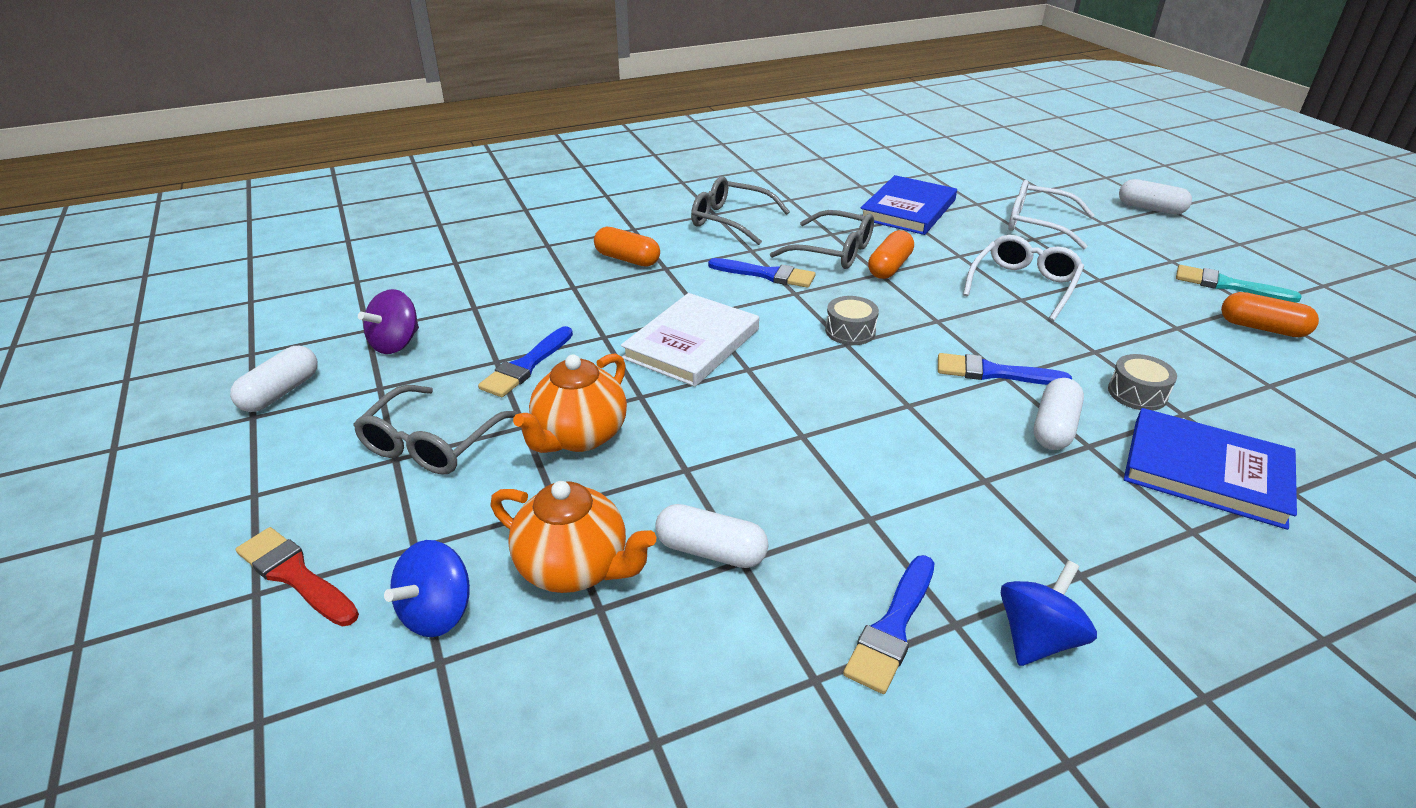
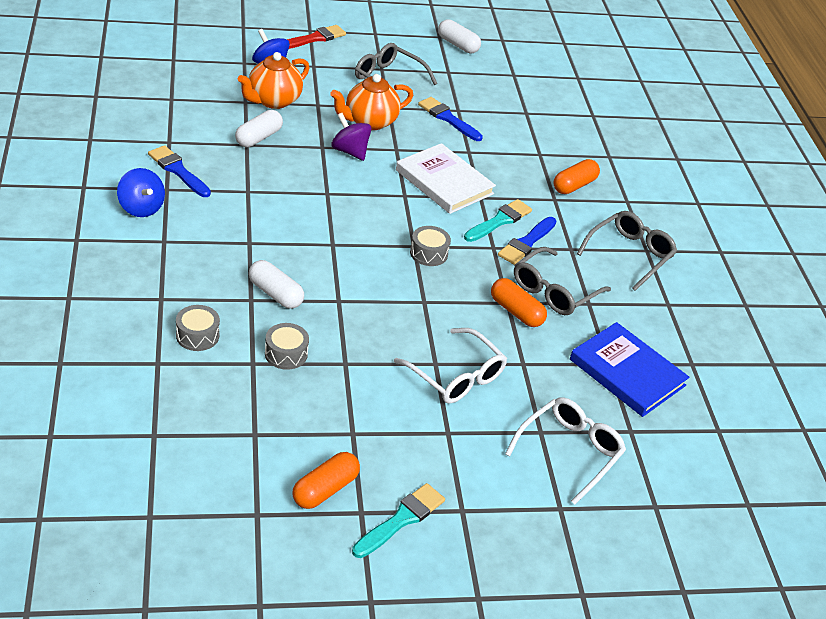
camera: 100 degrees right, 5 degrees up
purple spinning top [358,289,419,354] -> purple spinning top moved to [331,113,371,161]
orange teapot [513,353,627,453] -> orange teapot turned 75 degrees counterclockwise [330,74,413,130]
blue brush [938,353,1072,385] -> none
white capsule [1119,179,1192,215] -> none
blue book [1124,408,1297,530] -> grey drum [176,305,220,351]
none -> turquoise brush [464,199,532,242]

